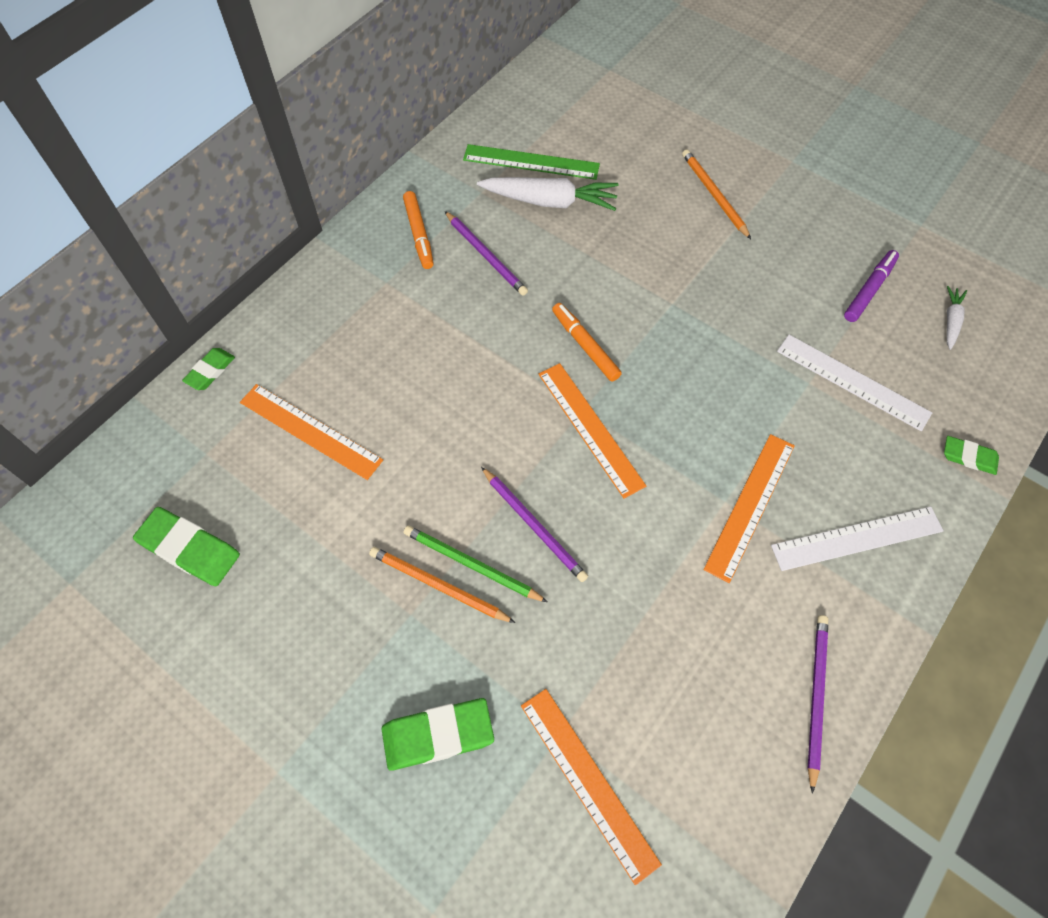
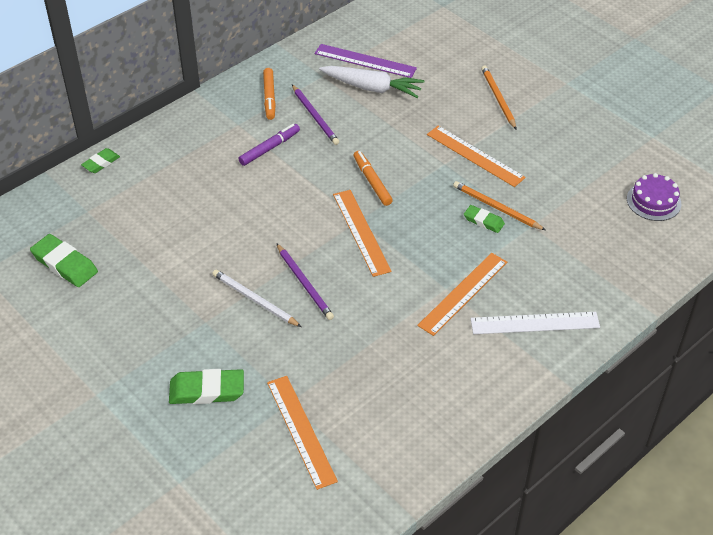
camera: 10 degrees right, 15 degrees down
orange ruler [240,384,383,480] -> orange ruler moved to [427,126,526,187]
orange pencil [369,547,515,623] -> orange pencil moved to [453,181,545,230]
green pencil [404,525,548,602] -> white pencil [212,270,301,327]
green ruler [463,144,600,180] -> purple ruler [315,44,417,78]
white ruler [777,335,932,431] -> none
purple pencil [808,615,828,794] -> none
purple marker [844,250,899,322] -> purple marker moved to [239,124,300,166]
green eraser [944,436,999,475] -> green eraser moved to [464,205,505,233]
white carrot [947,286,967,350] -> purple cake [627,173,681,221]

